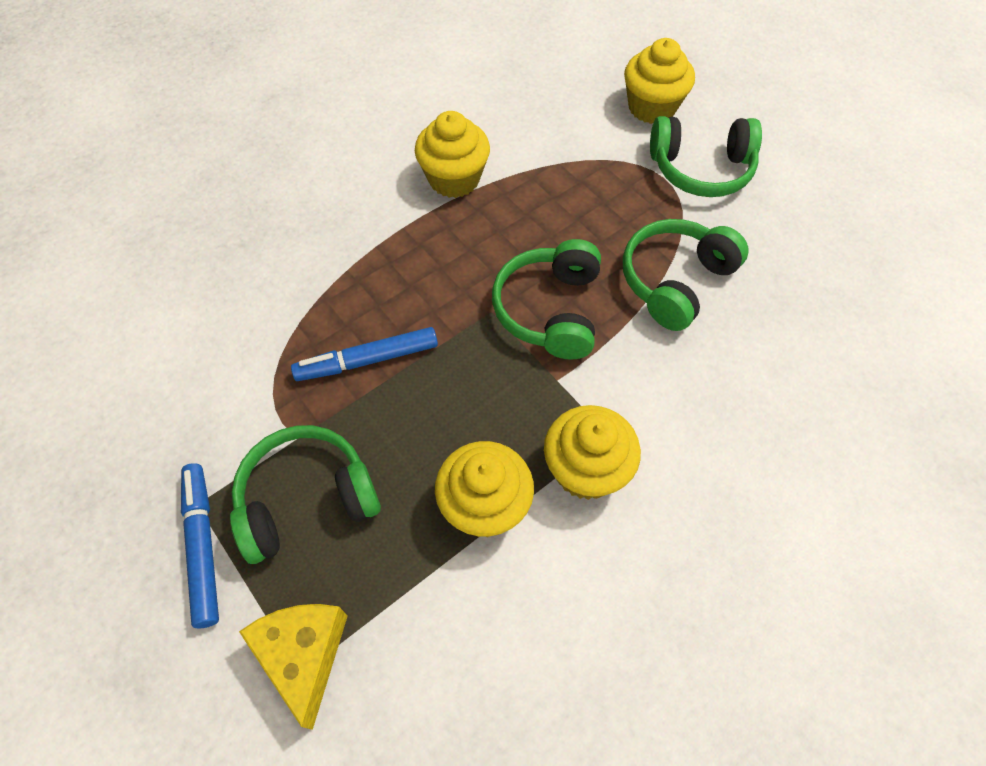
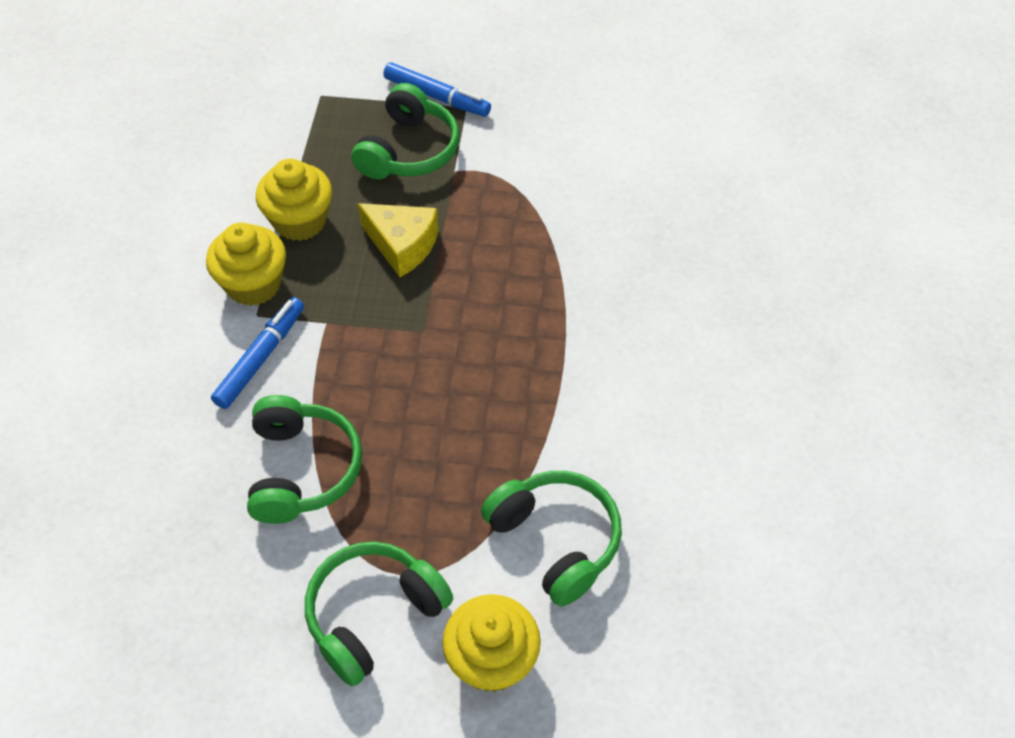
camera: 135 degrees right, 5 degrees down
yellow cheese [239,604,348,730] -> yellow cheese moved to [358,203,439,277]
blue marker [291,327,438,381] -> blue marker moved to [211,297,304,409]
yellow cupcake [415,111,490,198] -> none
green headphones [492,239,601,360] -> green headphones moved to [481,471,622,607]

